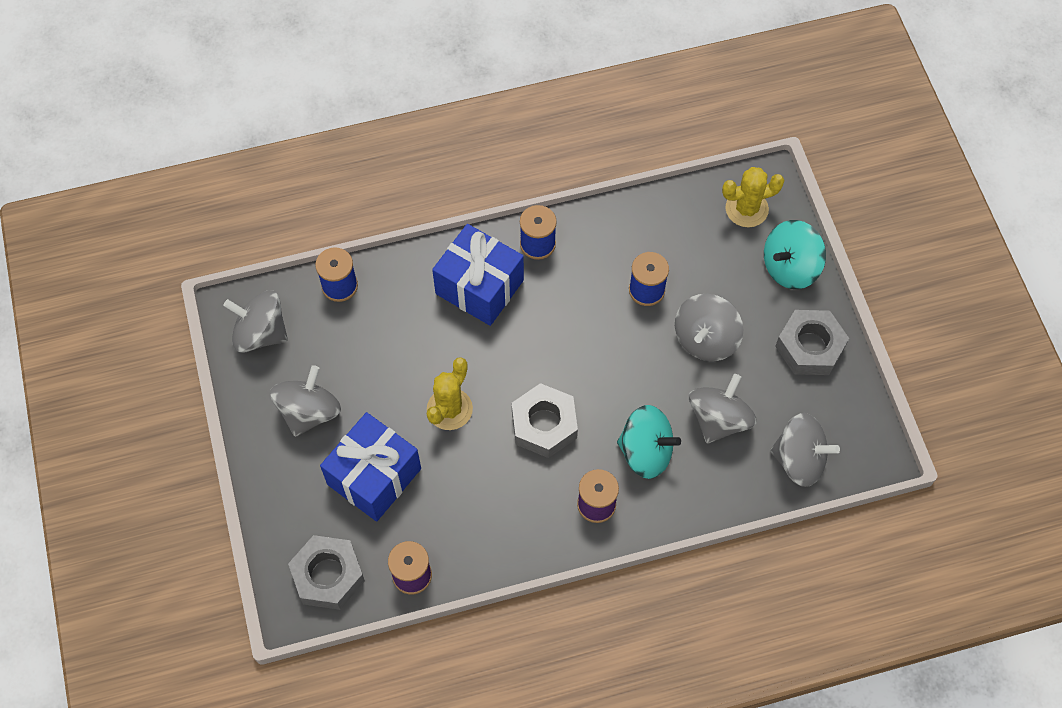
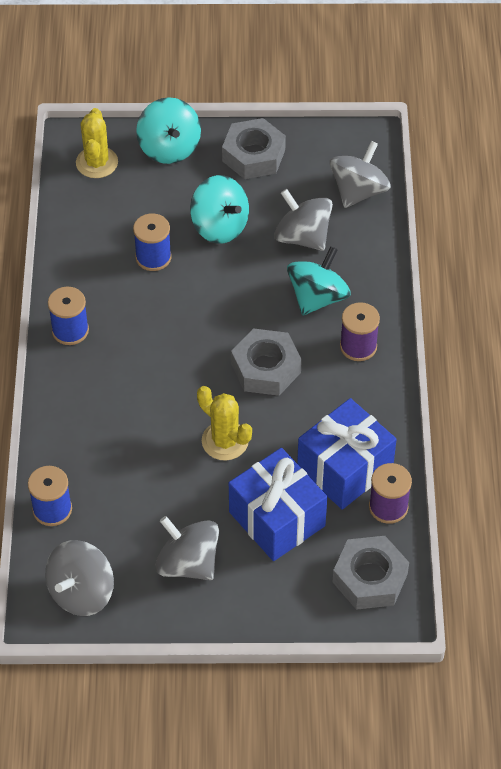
camera: 75 degrees left, 10 degrees down
blue gift [432,224,524,326] -> blue gift moved to [297,398,397,510]
grey spinning top [675,294,743,361] -> turquoise spinning top [190,175,249,244]

